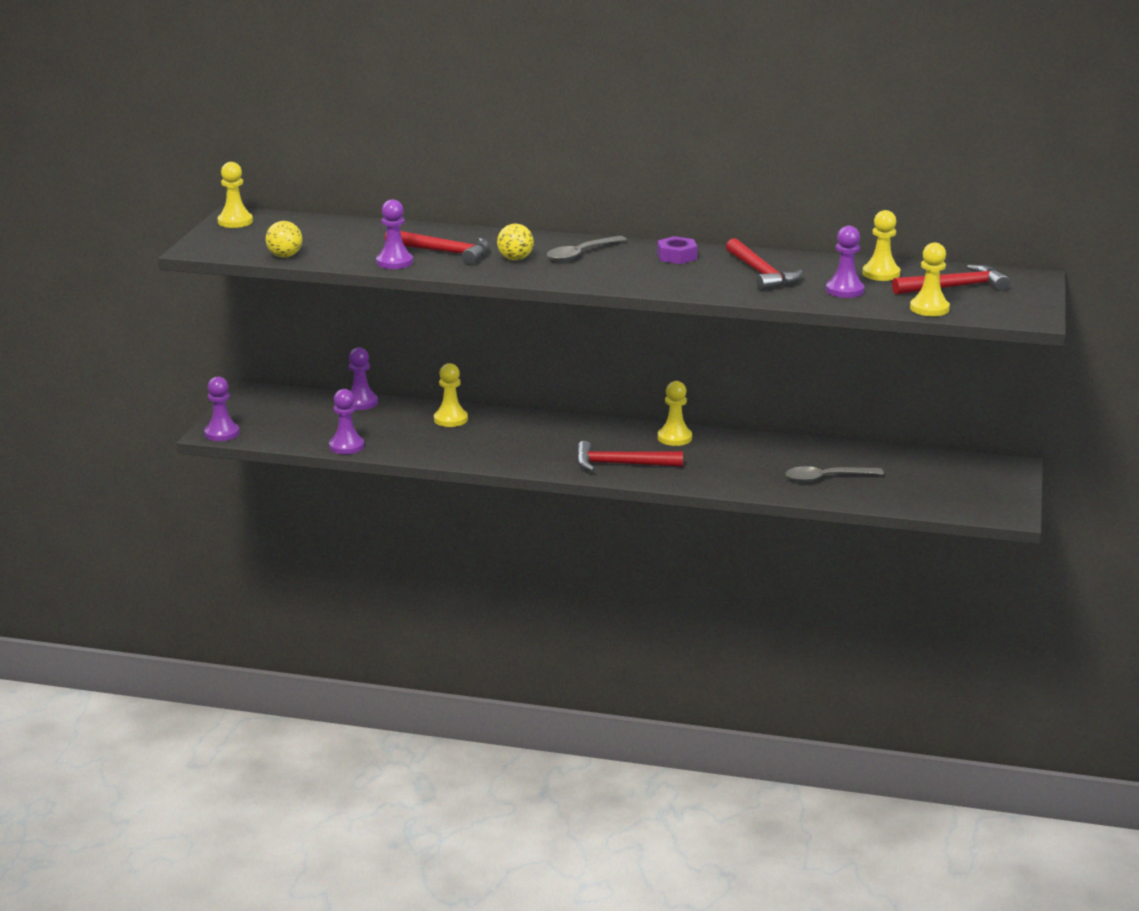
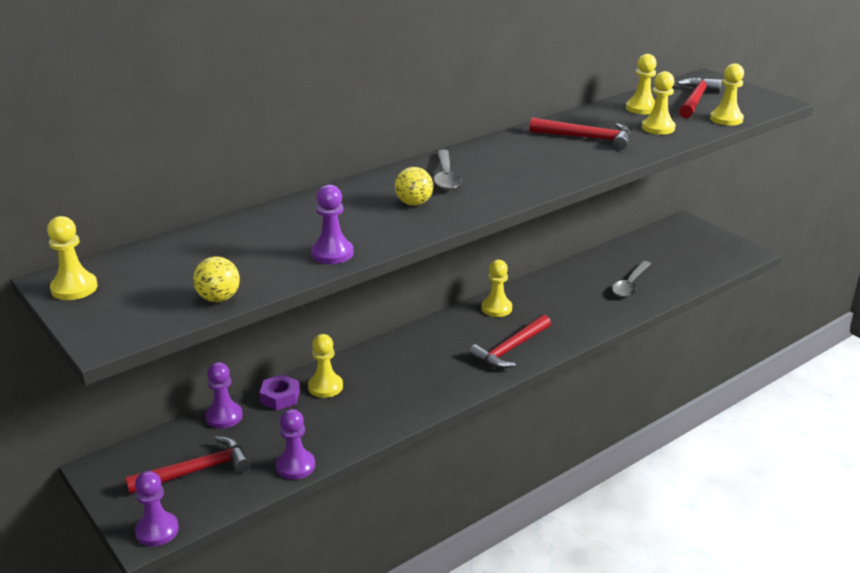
camera: 50 degrees left, 5 degrees up
red hammer [385,231,489,265] -> red hammer moved to [125,436,251,494]
purple nut [657,236,697,264] -> purple nut moved to [259,375,300,411]
purple pawn [826,226,864,298] -> yellow pawn [642,71,676,135]

